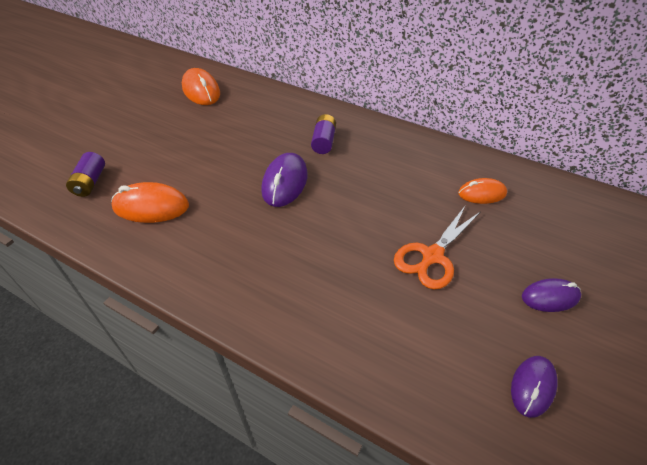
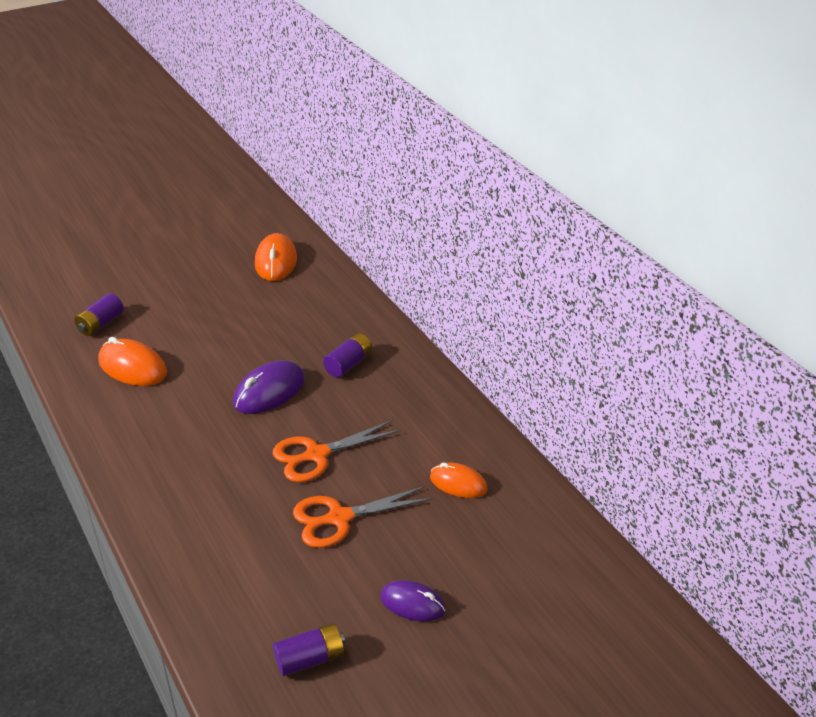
camera: 30 degrees right, 10 degrees down
purple mouse [511,356,557,418] -> purple battery [273,623,345,676]
none -> orange scissors [273,420,401,482]

